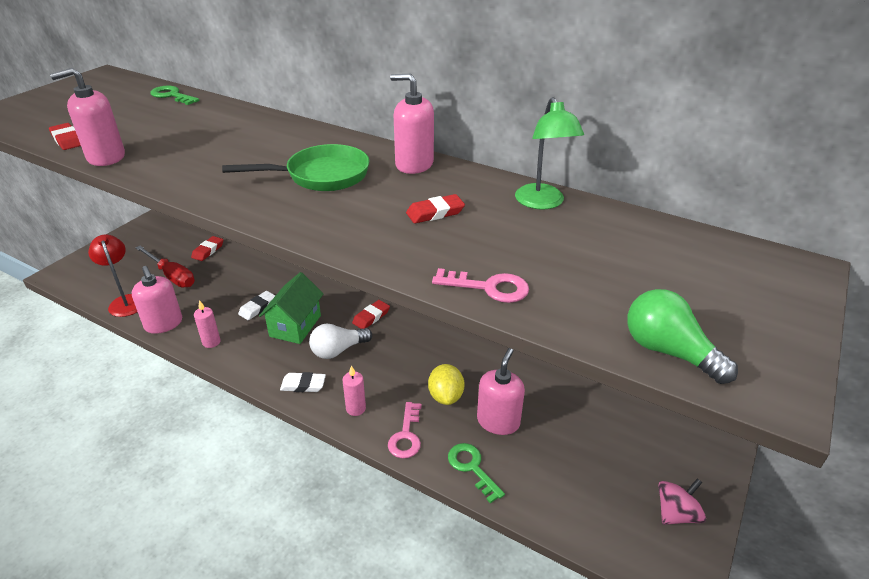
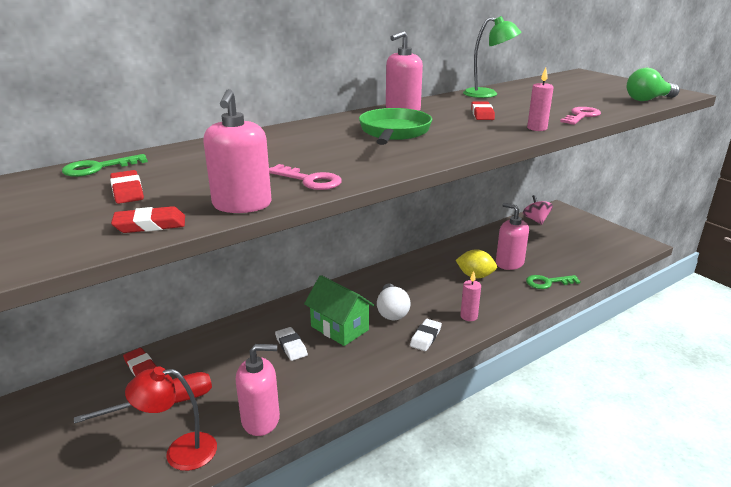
camera: 65 degrees left, 10 degrees down
pink candle [194,300,221,348] -> pink candle moved to [527,68,554,131]
red eraser [352,300,390,329] -> red eraser moved to [110,170,144,204]
pink key [388,402,422,459] -> pink key moved to [269,164,342,190]
pink spinning top [658,478,706,525] -> pink spinning top moved to [523,195,553,225]

